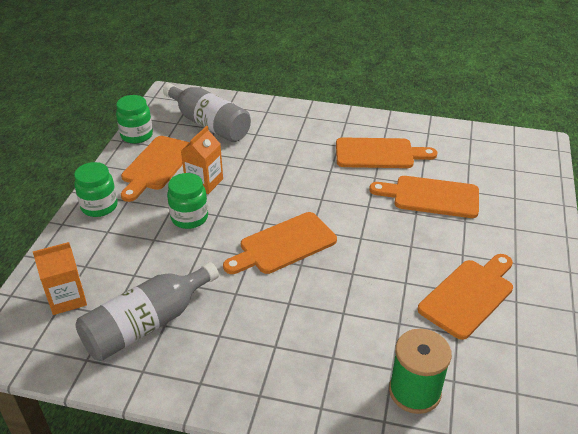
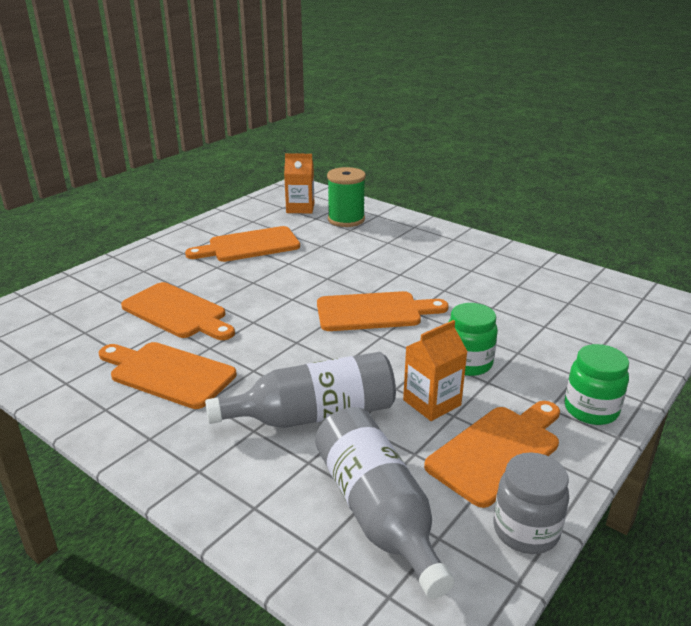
camera: 155 degrees left, 10 degrees down
orange carton [33,242,87,315] -> orange carton moved to [284,153,314,214]
grey bottle [76,262,219,361] -> grey bottle moved to [205,352,396,428]
green jar [116,95,153,144] -> grey jar [494,452,569,554]

